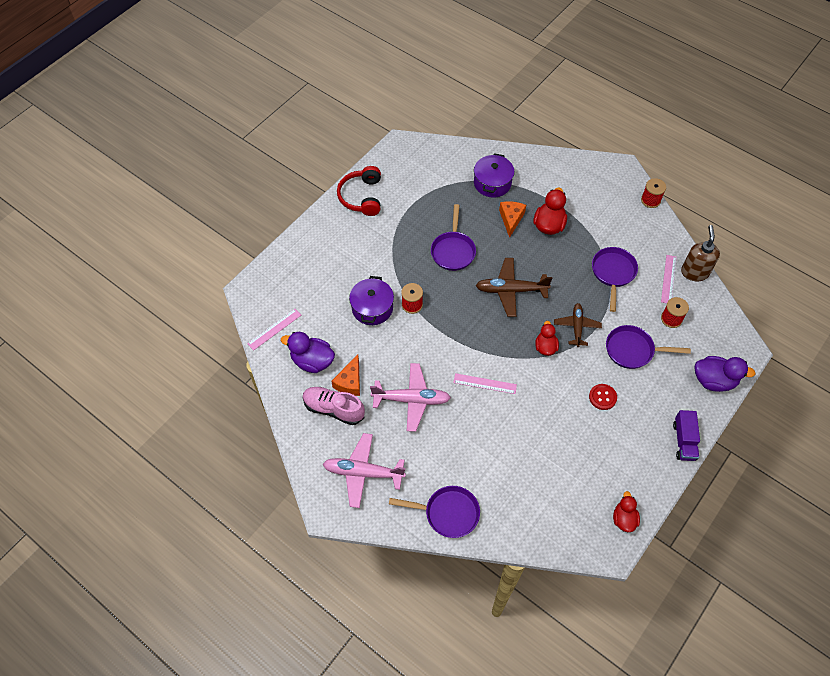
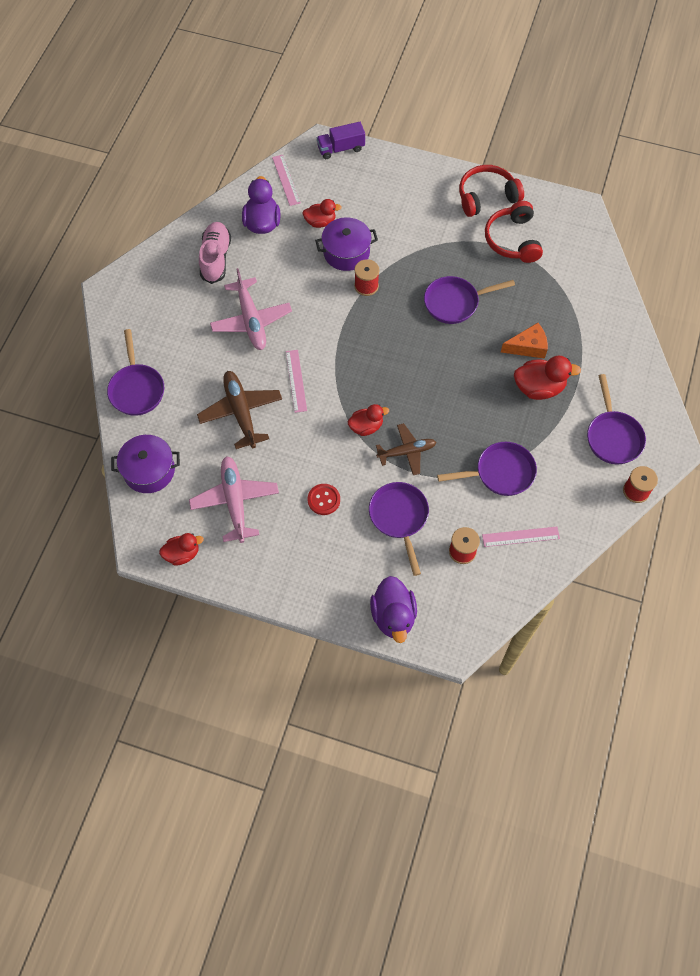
camera: 70 degrees right, 5 degrees up
pink ruler [247,309,301,350] -> pink ruler turned 45 degrees clockwise [272,155,301,206]
pink plane [323,433,406,508] -> pink plane moved to [189,456,279,543]
orange cheese [331,355,360,396] -> none
purple pot [474,153,514,198] -> purple pot moved to [111,435,180,493]
brown plane [476,258,553,317] -> brown plane moved to [197,371,282,449]
purple truck [673,410,700,461] -> purple truck moved to [317,122,365,159]
brown soap dispenser [681,225,720,281] -> none
none -> red duck [302,199,342,228]
none -> red headphones [485,201,543,263]
none -> purple pan [587,374,646,464]

